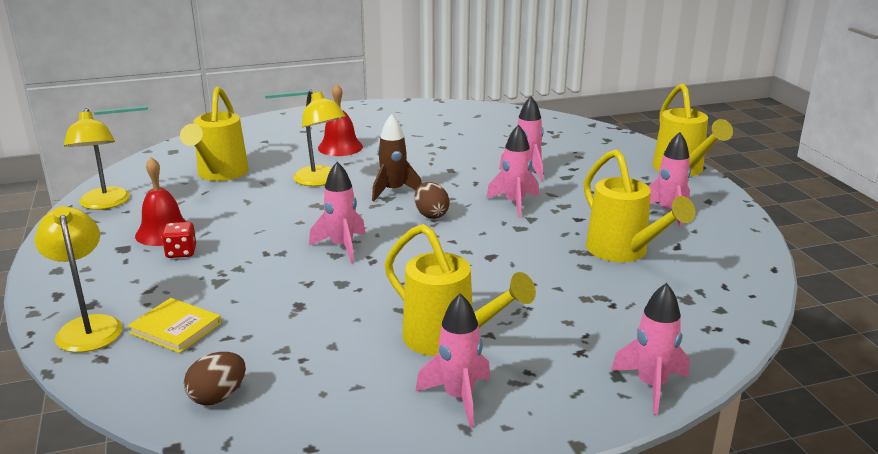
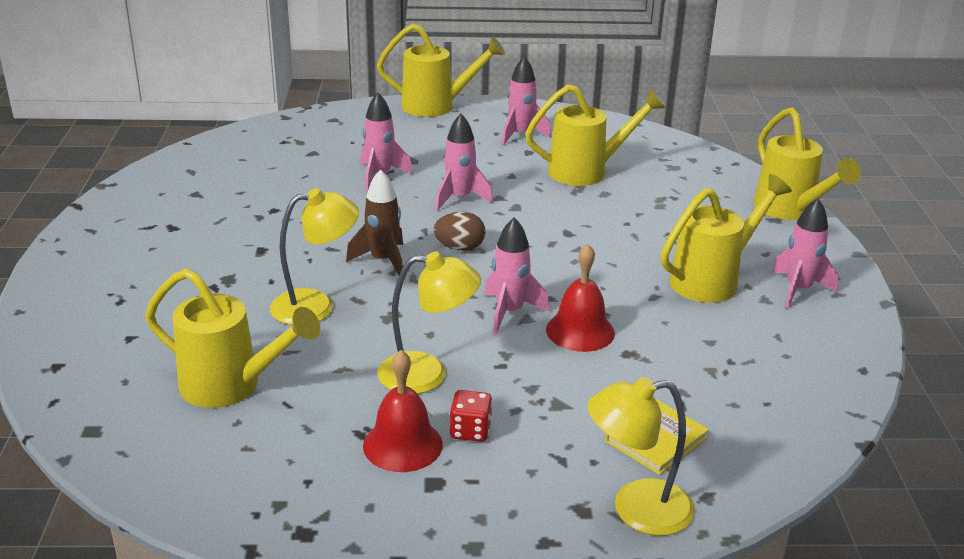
camera: 75 degrees left, 5 degrees up
yellow lamp [64,108,130,210] -> yellow lamp moved to [377,252,481,394]
brown egg [184,352,246,405] -> none
red bell [318,84,363,156] -> red bell moved to [546,244,615,352]
pink rocket [611,283,690,415] -> yellow watering can [754,107,861,220]

